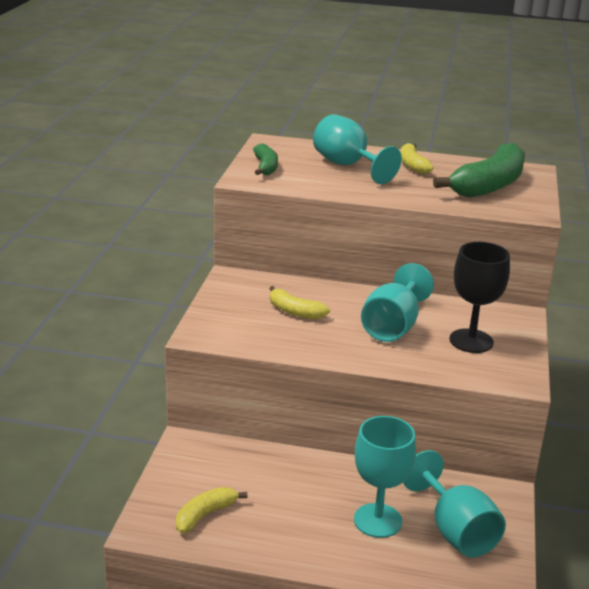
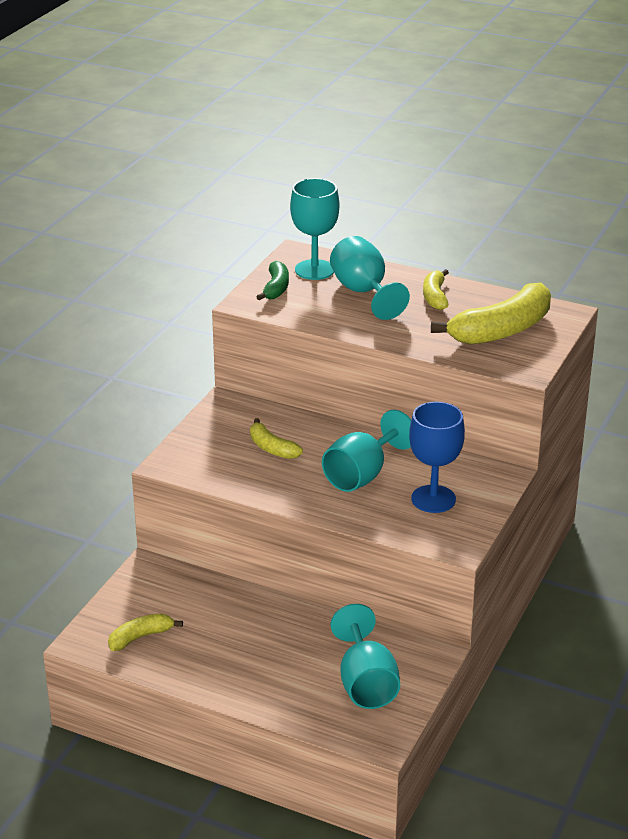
camera: 15 degrees right, 5 degrees up
turquoise goblet [354,416,416,538] -> turquoise goblet moved to [290,178,339,280]
green banana [433,143,525,198] -> yellow banana [431,283,551,345]
black goblet [449,242,510,353] -> blue goblet [409,402,465,513]

